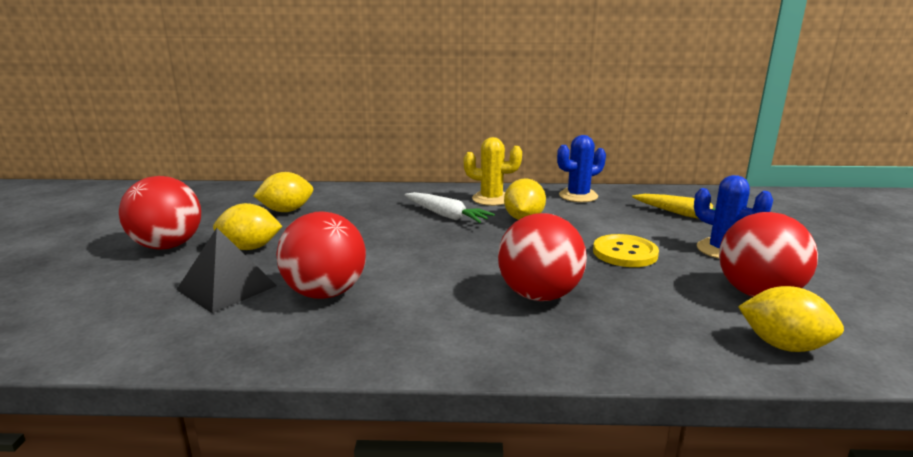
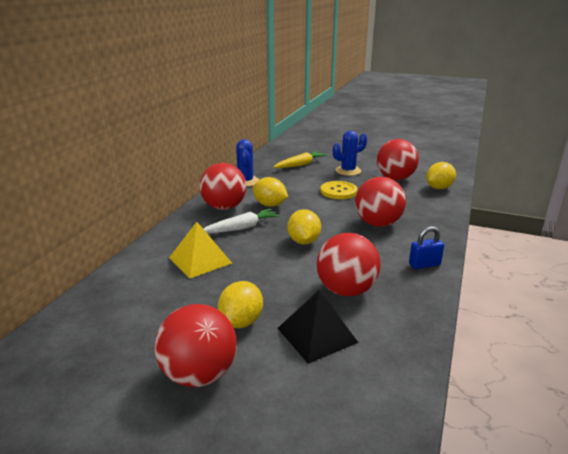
camera: 70 degrees left, 5 degrees up
yellow lemon [254,172,313,212] -> yellow lemon moved to [287,209,321,245]
yellow cactus [464,137,522,206] -> red ball [199,163,247,210]
none -> yellow pyramid [169,222,232,279]
none -> blue padlock [409,226,444,269]

